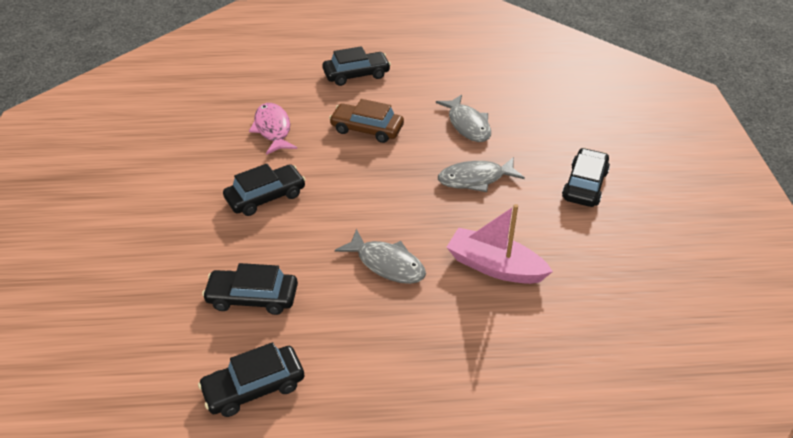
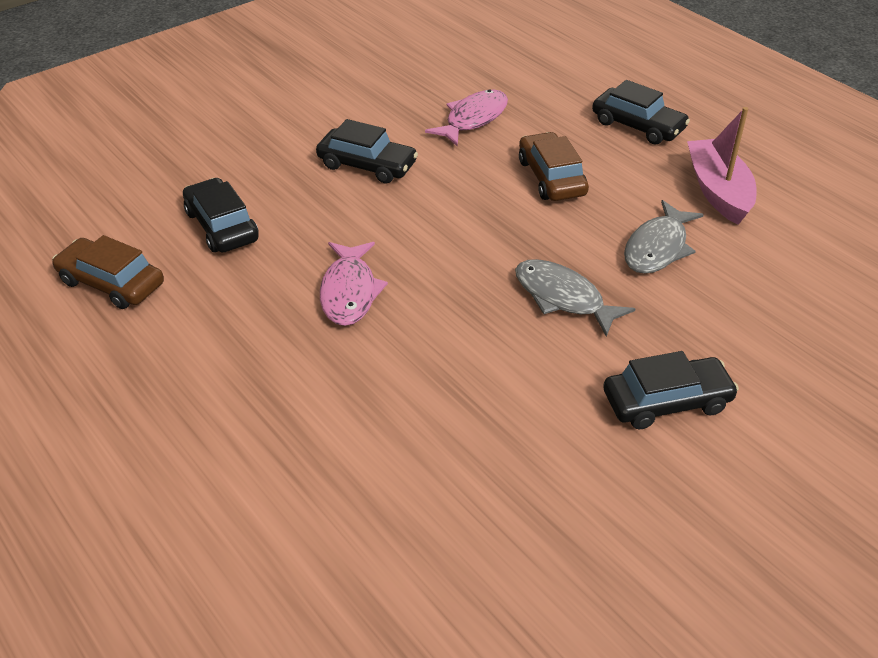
camera: 55 degrees right, 0 degrees up
black car [198,342,304,417] -> brown car [52,235,164,309]
grey fish [335,229,426,284] -> pink fish [320,242,388,326]
pink boat [447,204,553,284] -> pink boat moved to [687,107,757,225]

